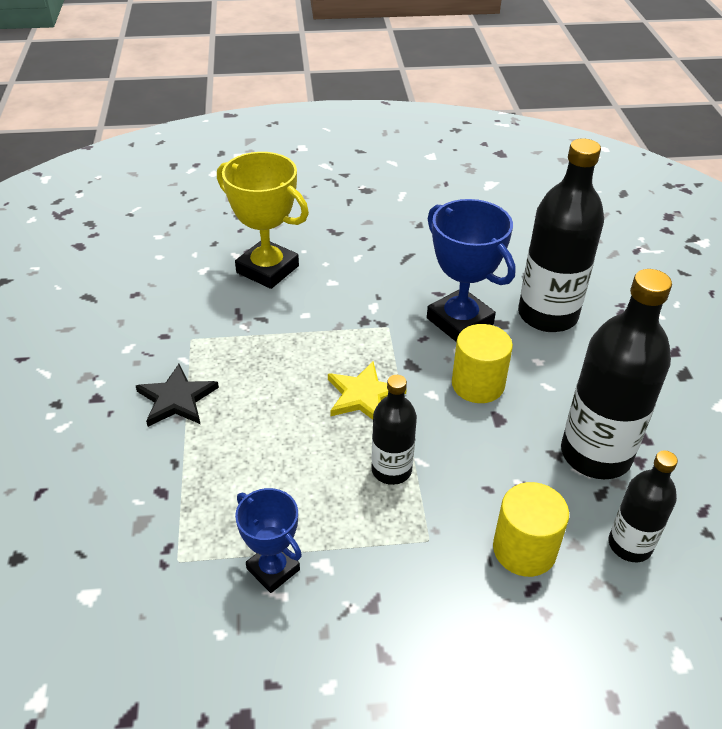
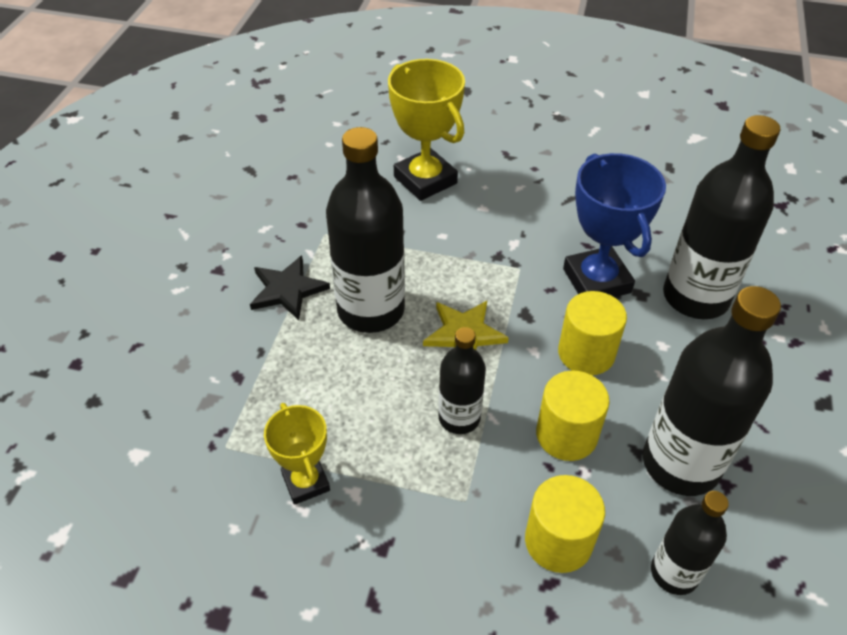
camera: 20 degrees right, 5 degrees up
blue trophy [235,488,302,593] -> yellow trophy [264,403,330,505]
none -> black bottle [326,127,405,333]
none -> yellow cylinder [536,370,610,461]

